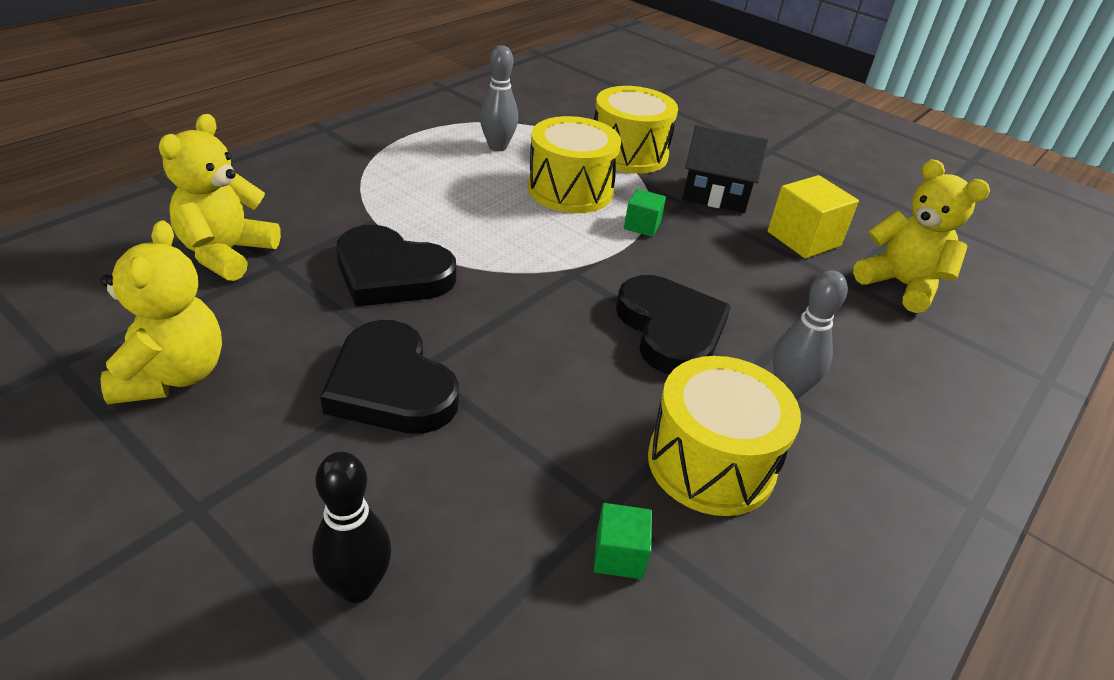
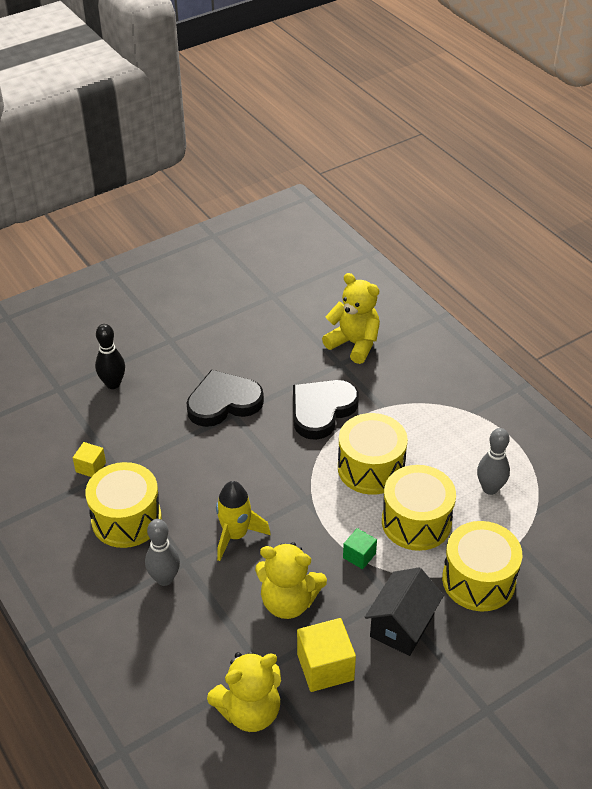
camera: 110 degrees right, 5 degrees up
yellow teddy bear [100,220,222,404] -> yellow teddy bear moved to [255,542,327,619]
green cube [594,503,652,579] -> yellow cube [73,442,106,477]
black heart [616,275,731,374] -> yellow rocket [216,481,271,561]
none -> yellow drum [338,413,408,495]

